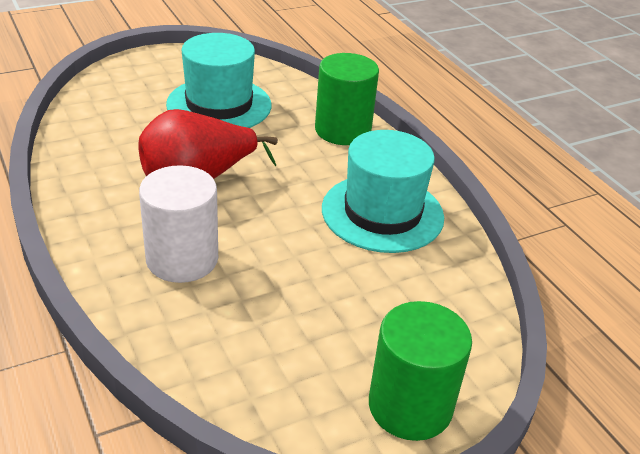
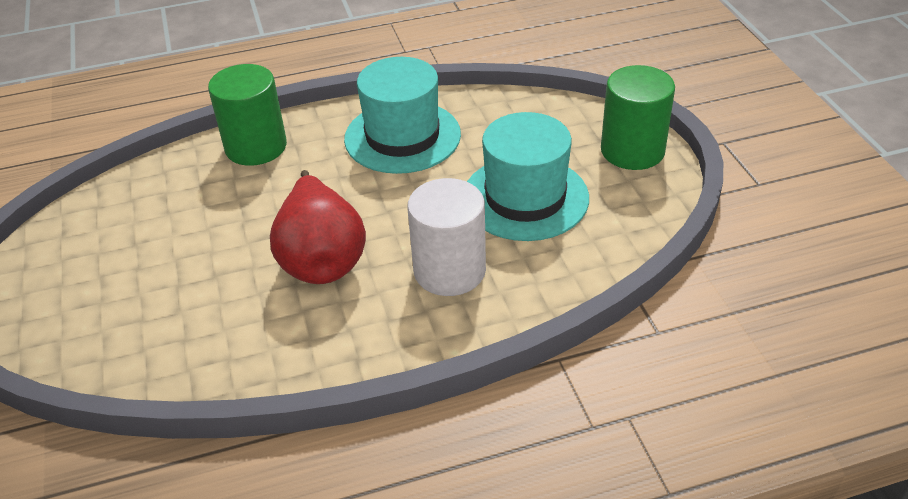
camera: 75 degrees left, 5 degrees up
turquoise hat [166,33,271,128] -> turquoise hat moved to [467,112,589,241]

